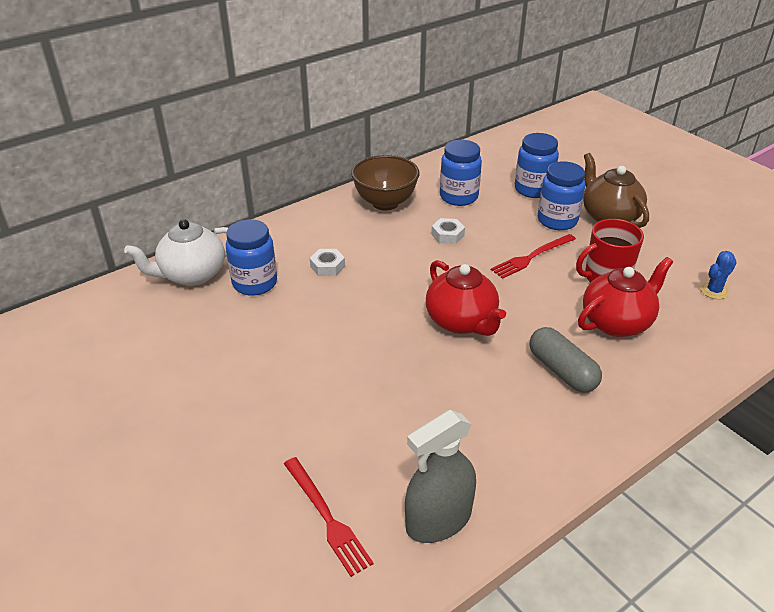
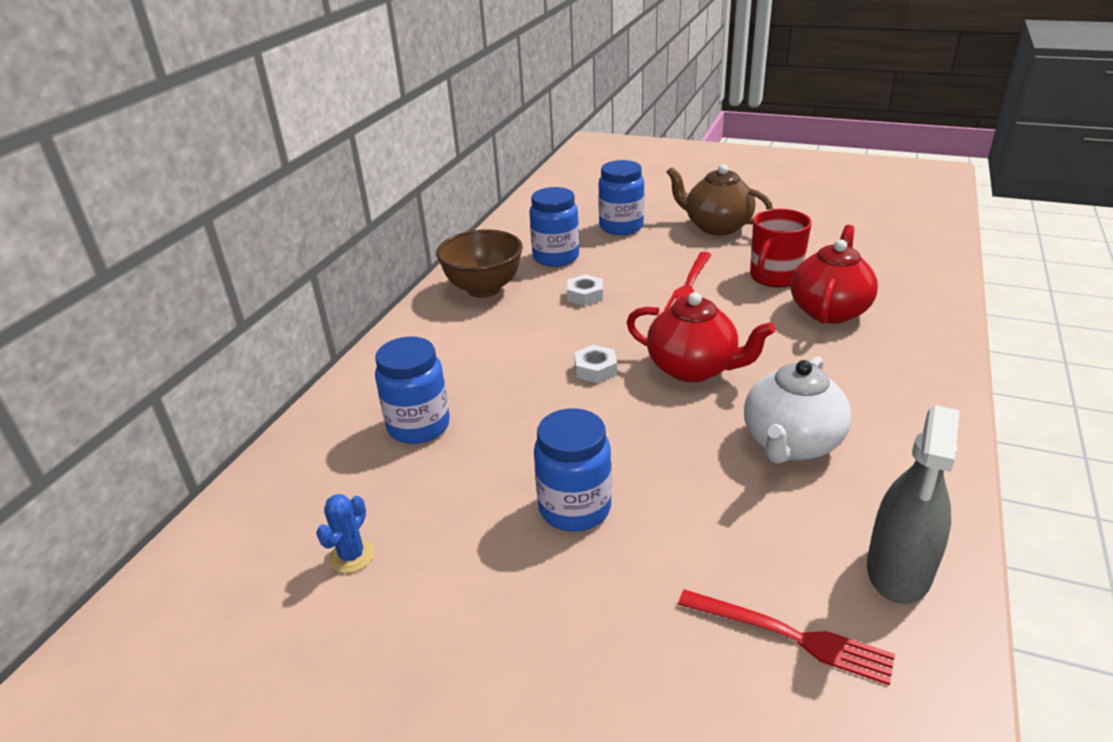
camera: 30 degrees left, 5 degrees down
white teapot [124,219,228,286] -> white teapot moved to [744,356,852,464]
white nut [310,249,345,276] -> white nut moved to [574,345,617,383]
grey capsule [530,327,602,393] -> none
blue jar [538,161,585,230] -> blue jar moved to [534,408,612,532]
blue cactus [700,251,737,299] -> blue cactus moved to [316,494,375,573]

